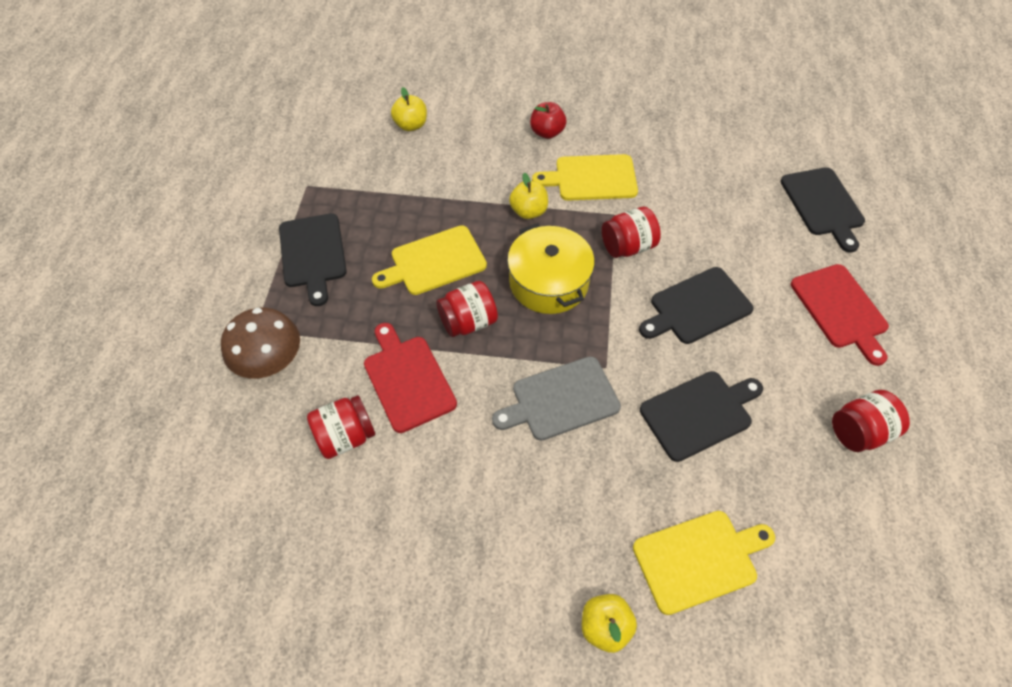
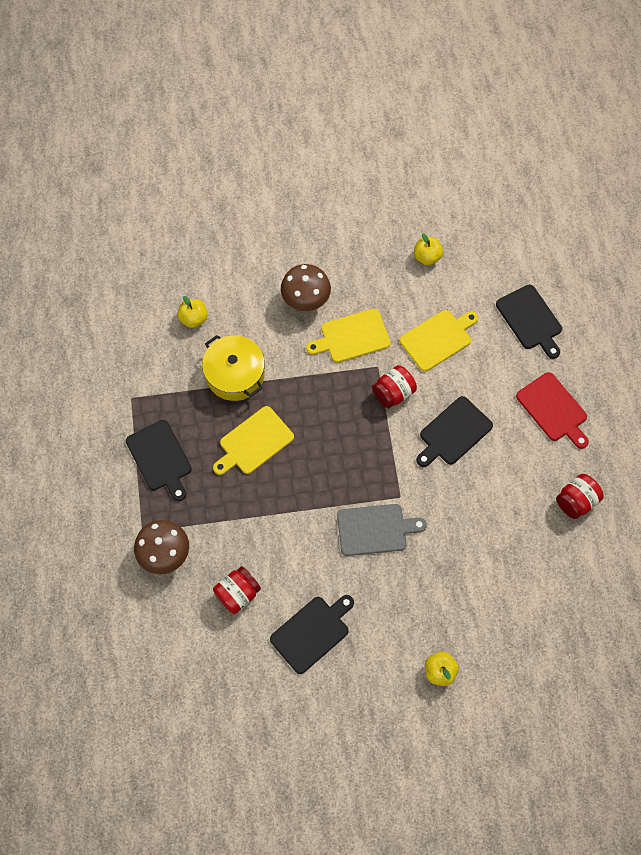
camera: 15 degrees left, 10 degrees up
red cutting board [364,323,457,433] -> none
red jar [436,281,498,337] -> none
grey cutting board [492,356,621,441] -> grey cutting board turned 150 degrees counterclockwise [337,504,427,556]
yellow pot [507,223,595,314] -> yellow pot moved to [202,335,265,401]
yellow apple [509,173,548,219] -> yellow apple moved to [414,233,443,265]
red apple [530,102,566,139] -> brown mushroom [281,264,331,311]
yellow cutting board [633,511,775,615] -> yellow cutting board moved to [400,310,478,372]
black cutting board [640,371,763,462] -> black cutting board moved to [270,595,354,674]

